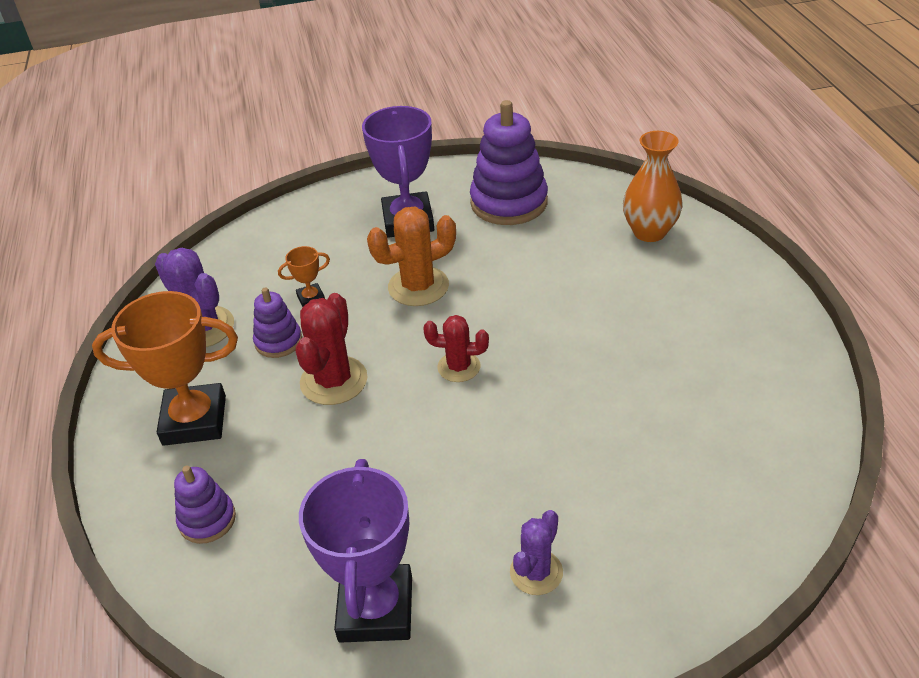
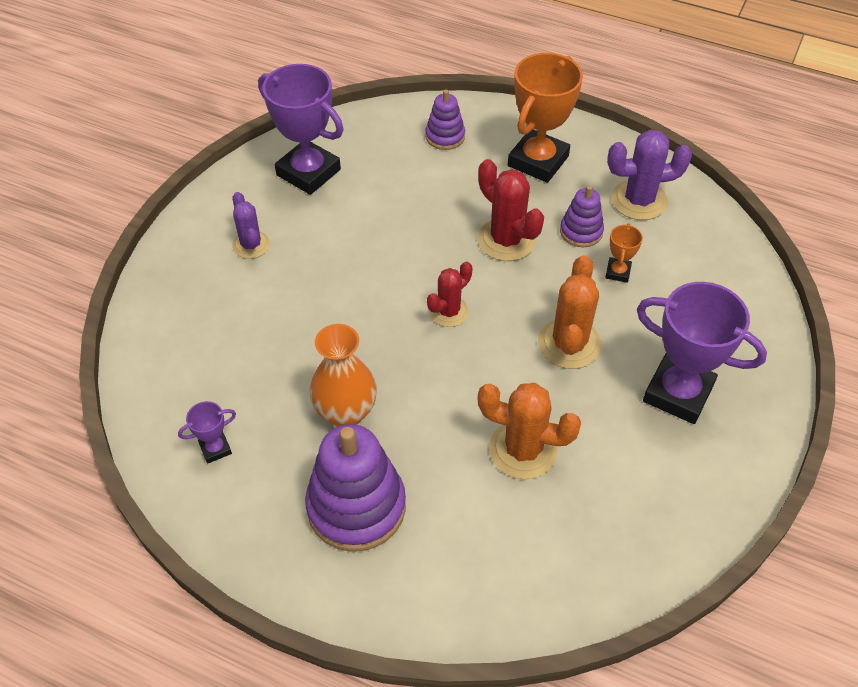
camera: 125 degrees right, 10 degrees up
purple stacking toy [470,100,548,225] -> purple stacking toy moved to [305,424,406,552]
orange vase [623,131,683,242] -> orange vase moved to [310,324,377,427]
none -> purple trophy [178,401,236,464]
none -> orange cactus [478,383,581,479]

